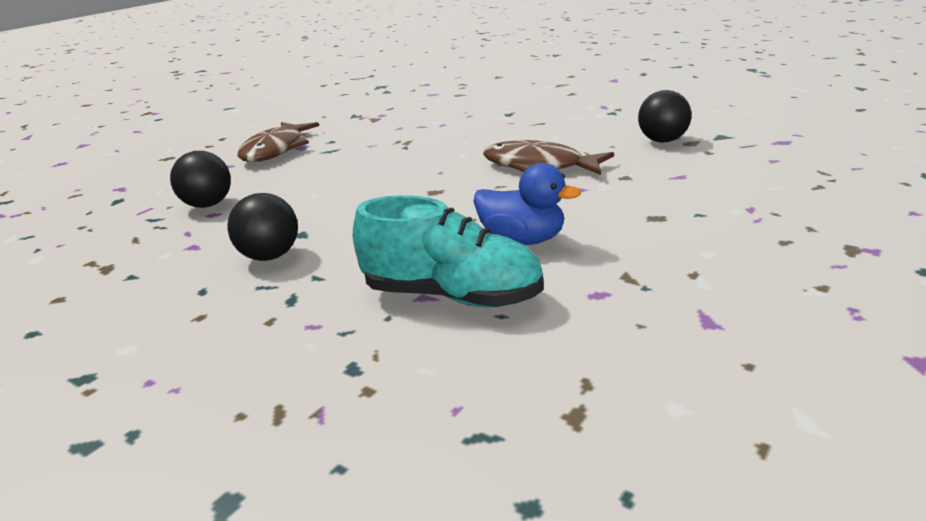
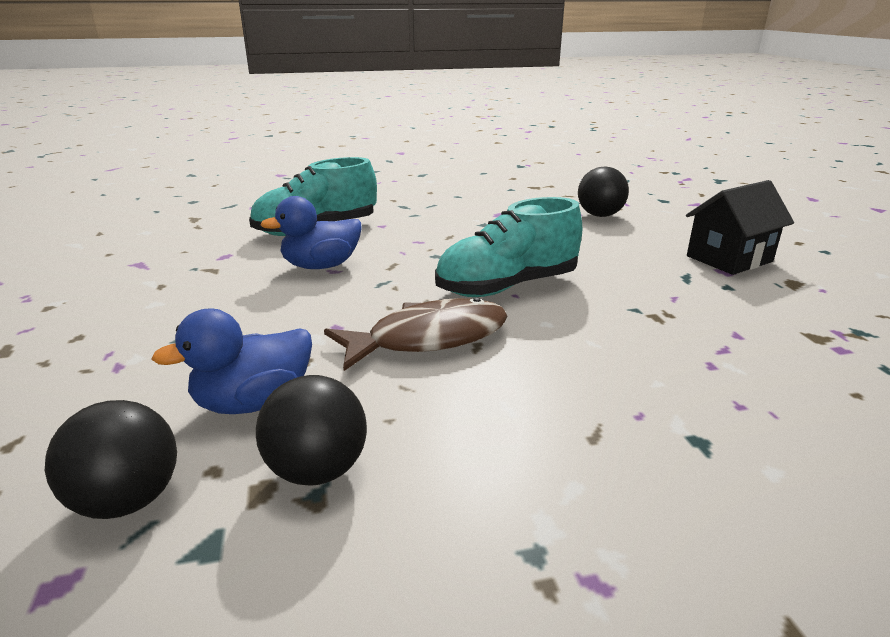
camera: 130 degrees right, 0 degrees up
black ball [227,193,298,261] -> black ball moved to [45,400,177,519]
brown fish [238,122,319,162] -> black house [686,180,794,275]
none -> blue duck [151,309,312,414]
none -> turquoise shoe [435,197,582,297]

